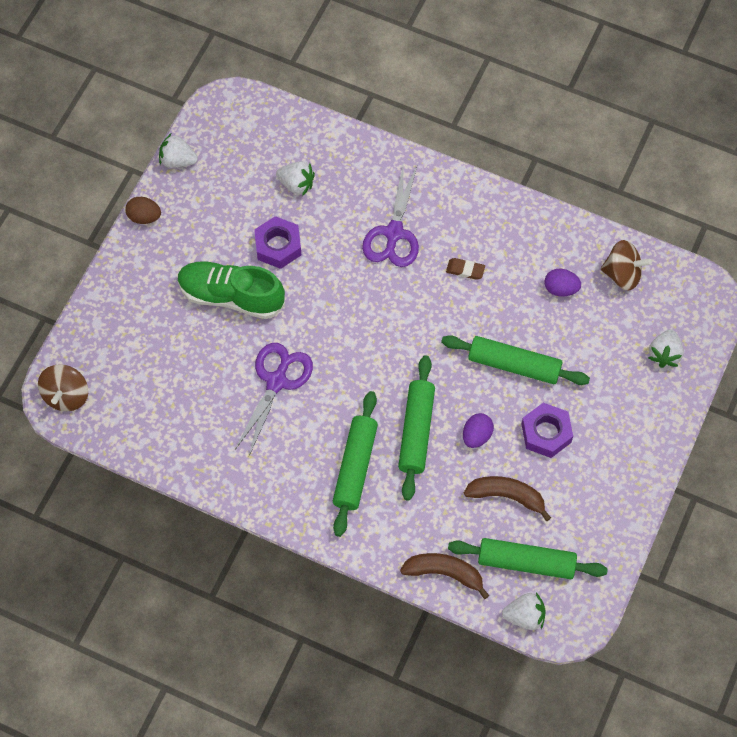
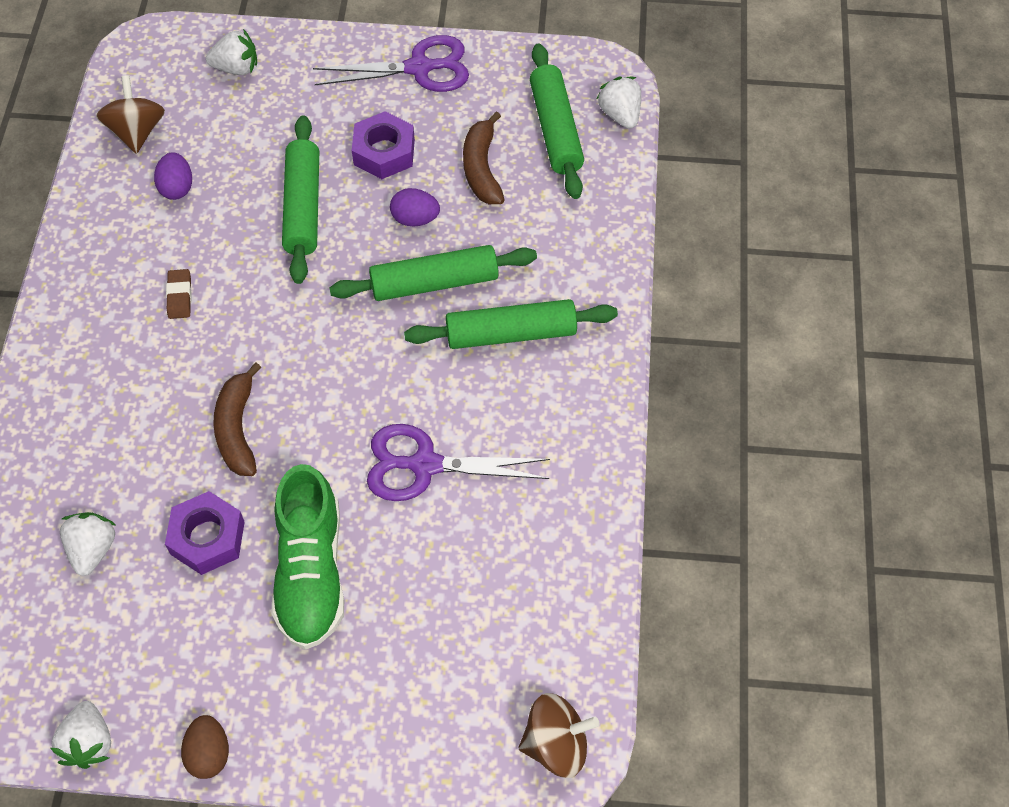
camera: 110 degrees left, 5 degrees down
purple scissors [362,161,419,267] -> purple scissors moved to [313,35,469,92]
brown banana [400,553,489,599] -> brown banana moved to [213,363,261,476]

